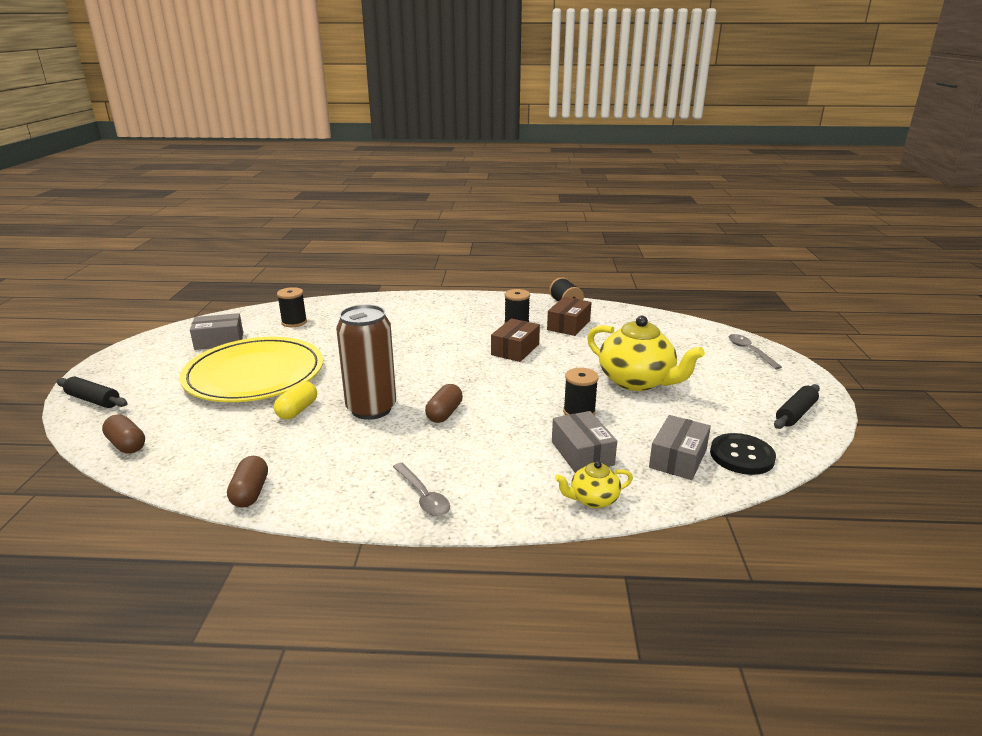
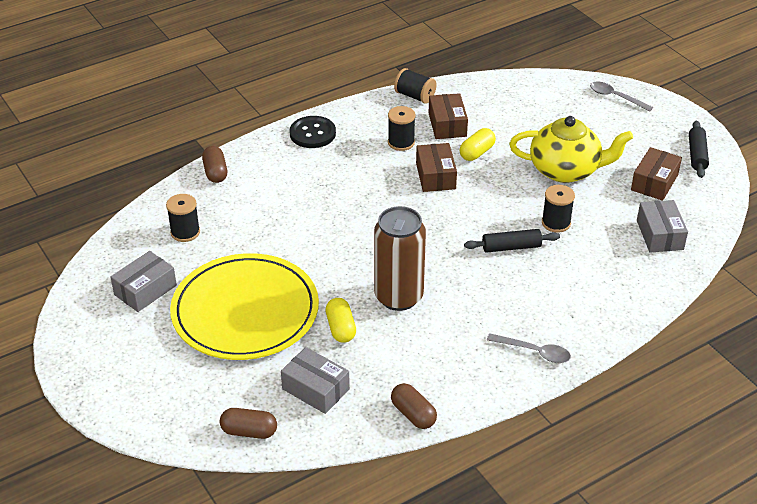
camera: 35 degrees left, 15 degrees up
black rolling pin [57,377,128,408] -> black rolling pin moved to [464,229,560,253]
brown capsule [425,384,463,423] -> brown capsule moved to [202,146,227,183]
grey box [552,411,617,473] -> grey box moved to [281,347,350,414]
yellow teapot [555,461,633,508] -> none
black button [710,433,776,475] -> black button moved to [289,116,336,148]
none -> yellow capsule [459,128,496,161]
none -> brown box [631,147,682,201]

